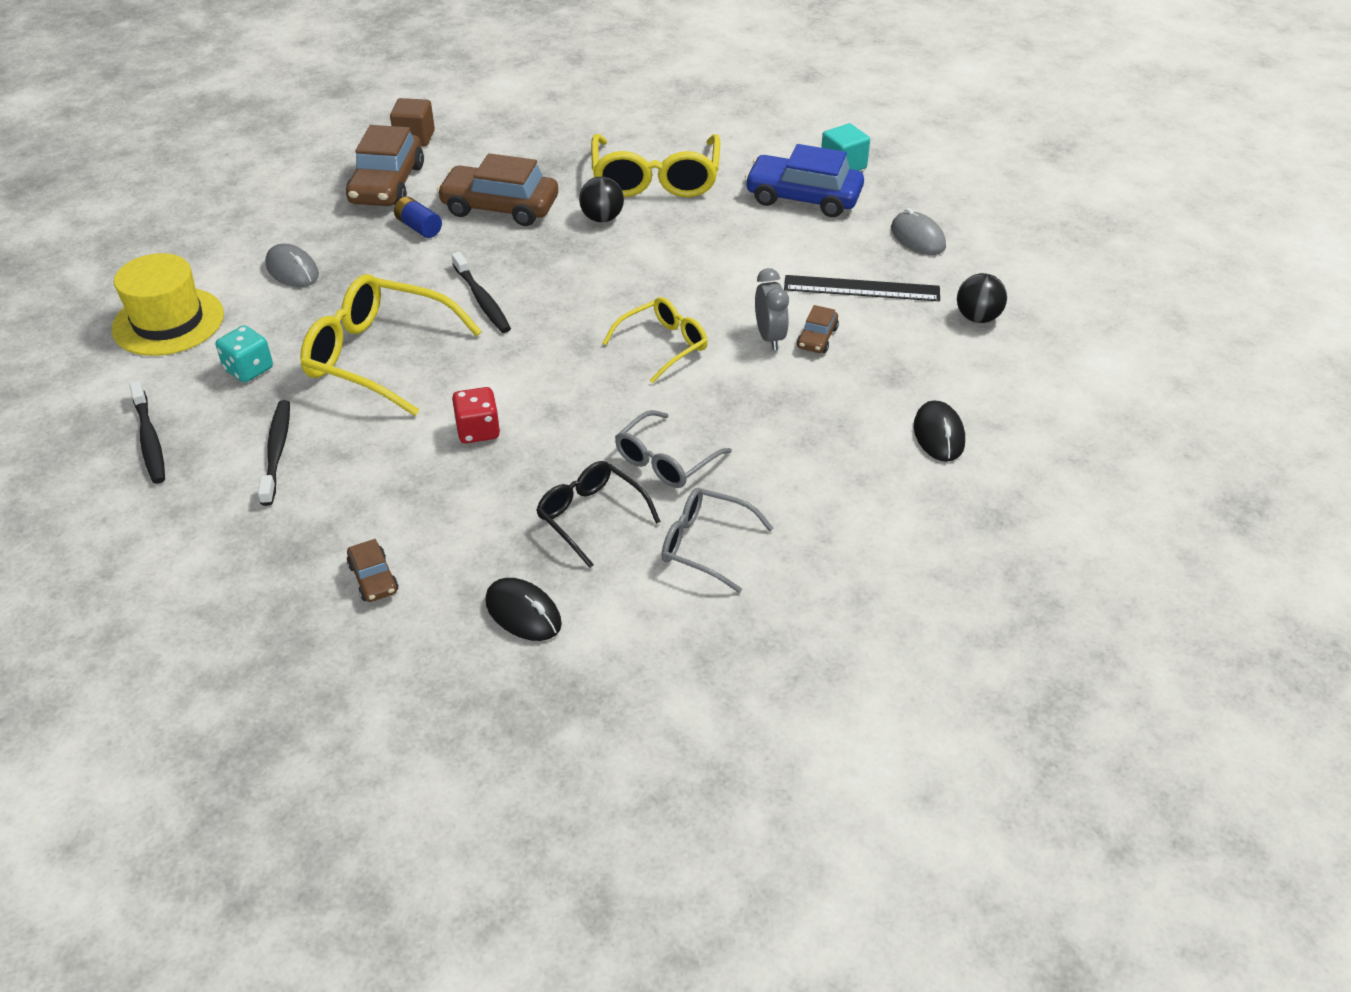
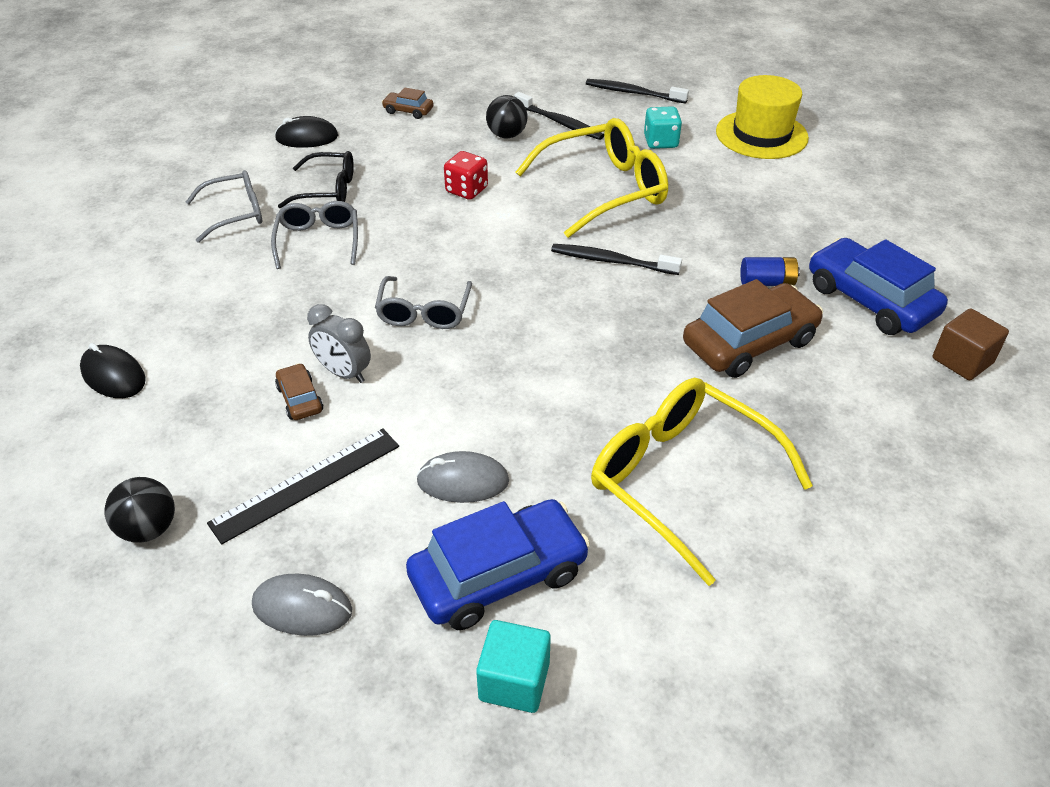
camera: 135 degrees right, 0 degrees up
grey mouse [265,244,319,287] -> grey mouse moved to [416,451,509,503]
brown car [346,125,424,206] -> blue car [809,238,948,335]
black ball [579,176,624,222] -> black ball moved to [486,95,527,138]
yellow glasses [603,297,708,383] -> grey glasses [375,276,472,329]

